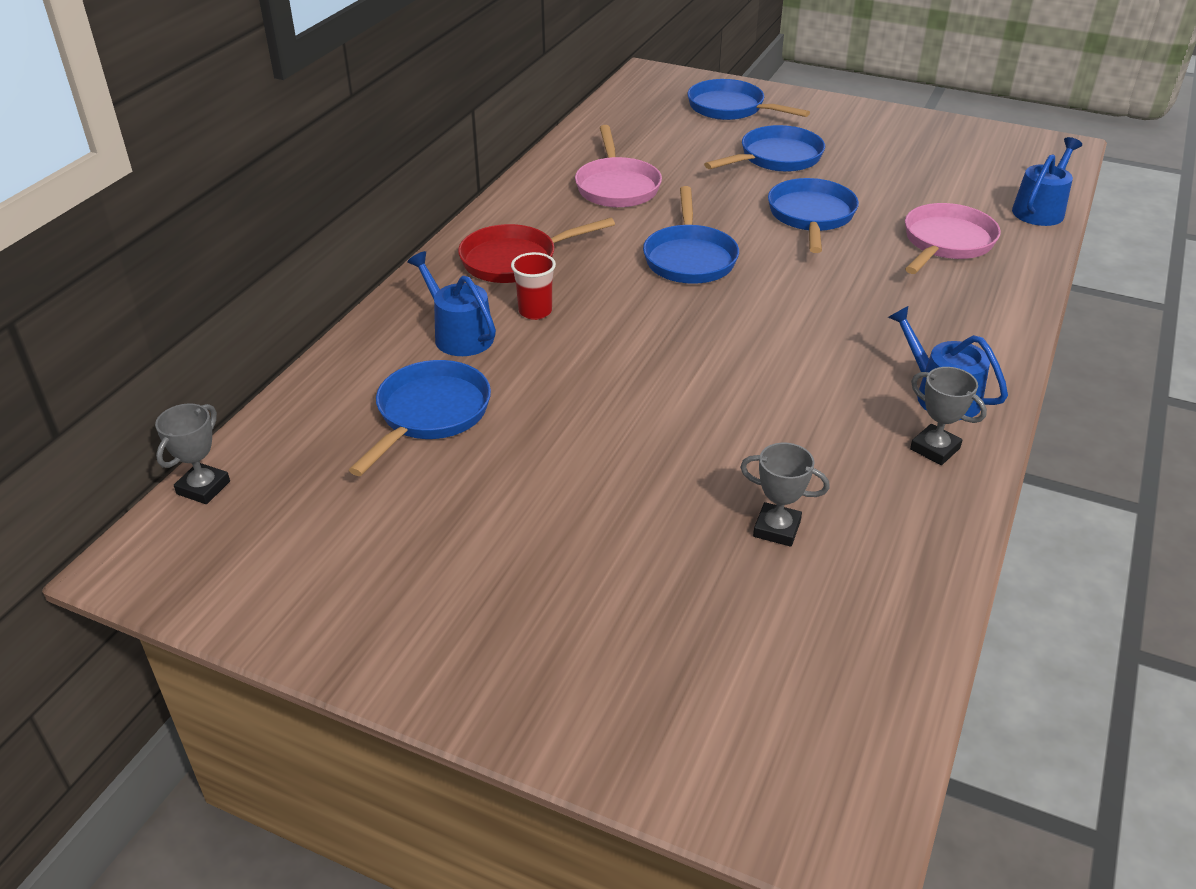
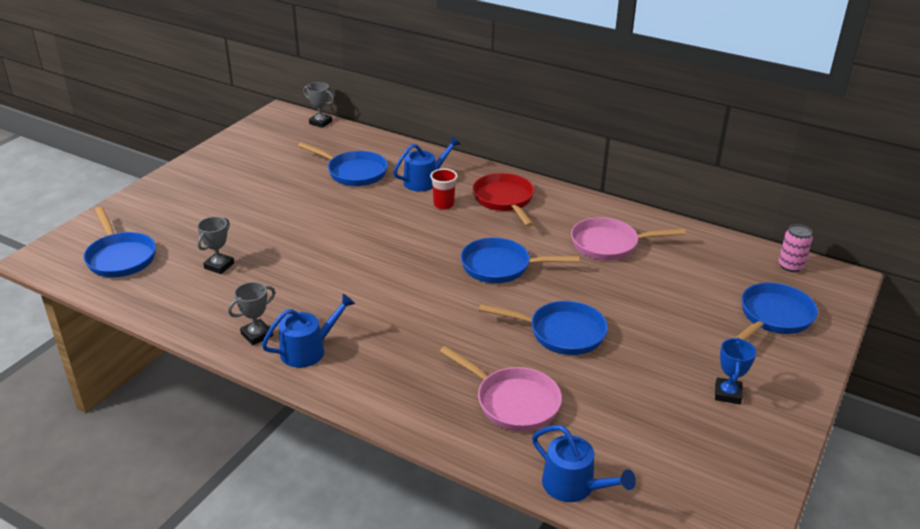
camera: 95 degrees right, 5 degrees down
blue pan [704,125,825,172] -> blue pan moved to [83,207,156,277]
none -> blue trophy [715,338,756,404]
none -> pink can [778,224,813,272]

